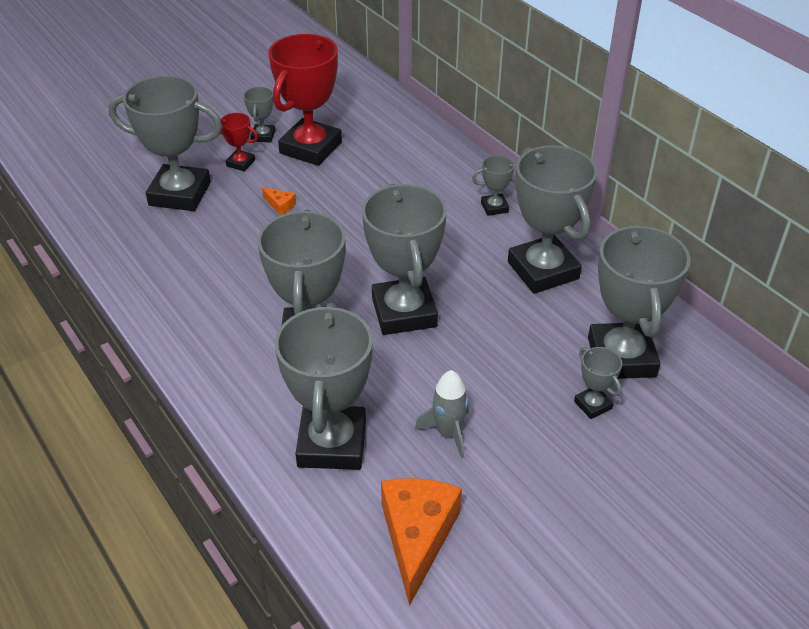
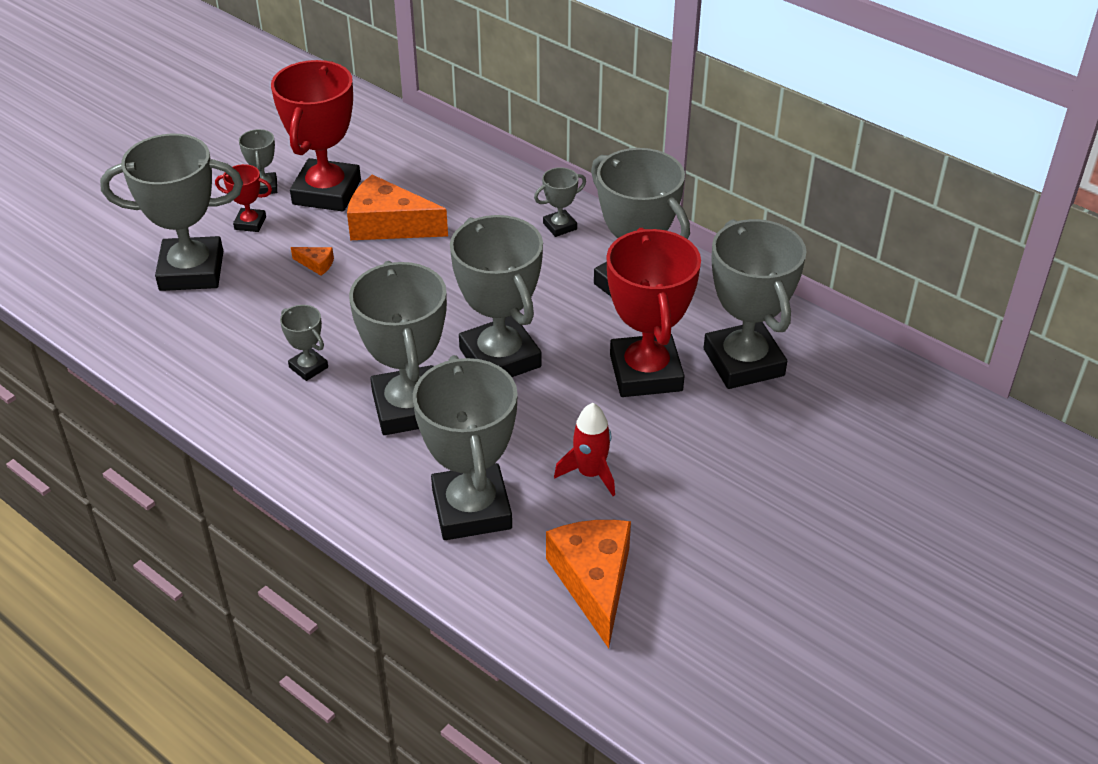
camera: 15 degrees left, 0 degrees up
grey rocket [415,370,469,459] -> red rocket [554,403,615,496]
grey trophy [574,347,622,419] -> grey trophy moved to [280,305,328,381]
none -> orange cheese [347,175,448,240]
none -> red trophy [607,228,701,397]

